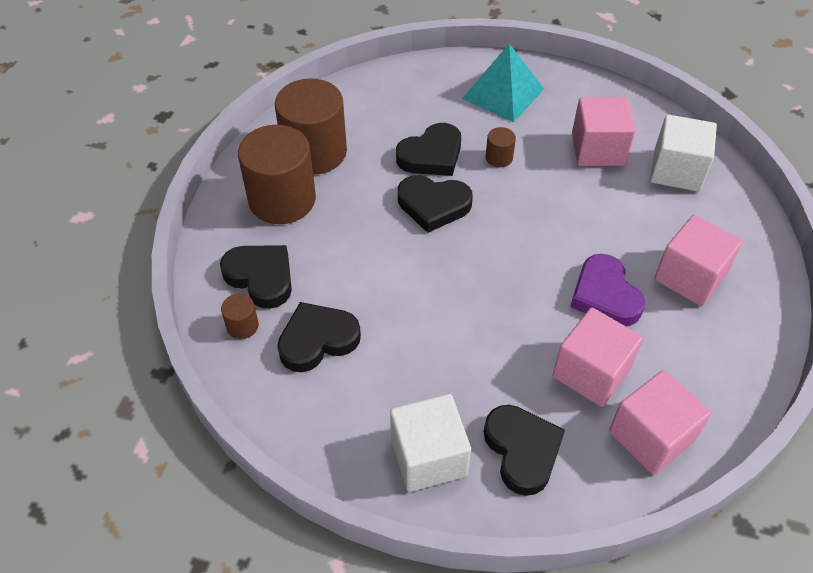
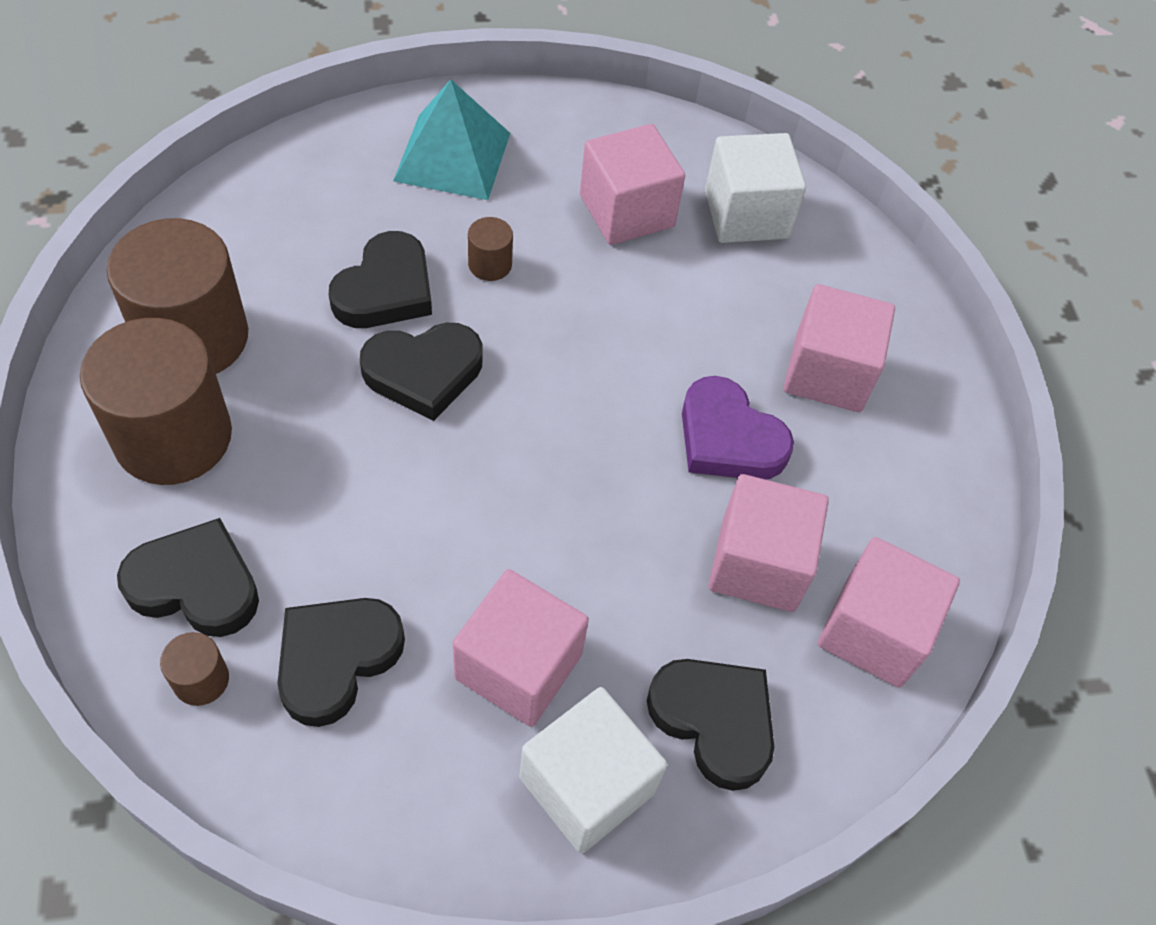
camera: 30 degrees left, 5 degrees up
none -> pink cube [453,569,589,727]

